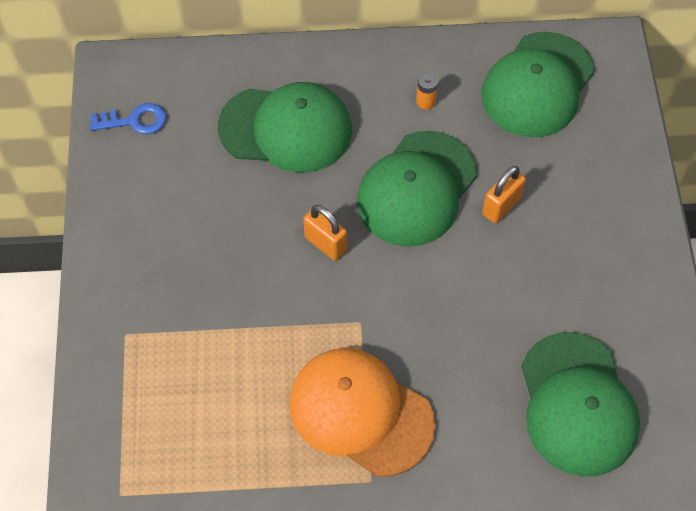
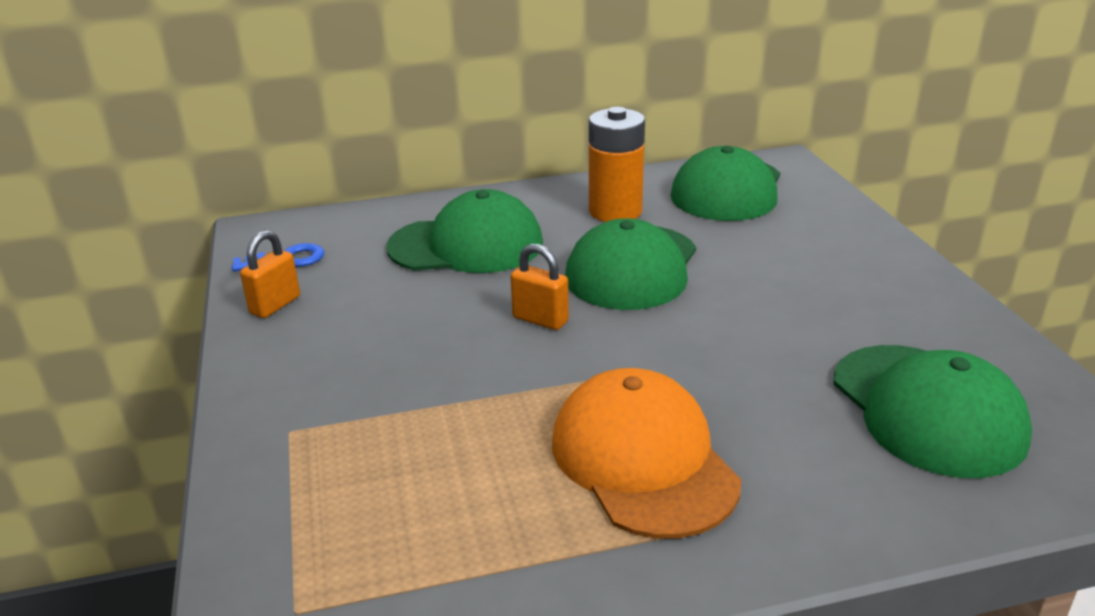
camera: 10 degrees left, 30 degrees down
orange cap [289,348,435,477] -> orange cap turned 45 degrees clockwise [552,368,741,539]
orange battery [416,72,438,109] -> orange battery [589,107,645,222], size x2.47
orange padlock [482,166,526,223] -> orange padlock moved to [240,230,300,318]

